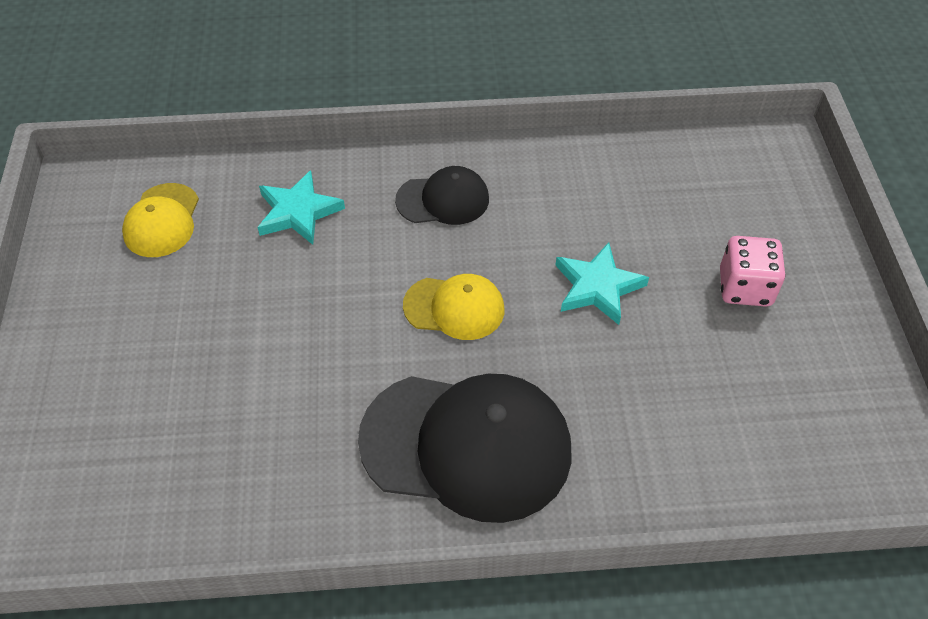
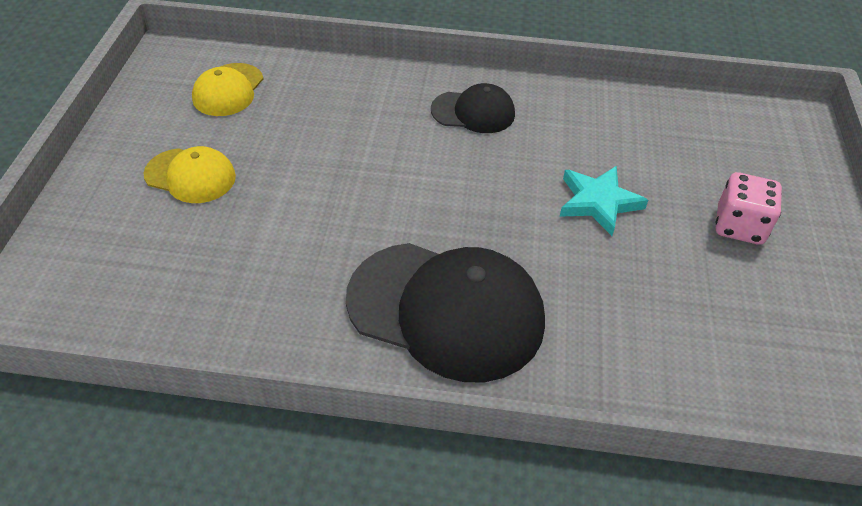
camera: 10 degrees right, 5 degrees down
turquoise star [258,170,345,245] -> none
yellow cap [403,274,504,340] -> yellow cap moved to [144,146,236,203]

